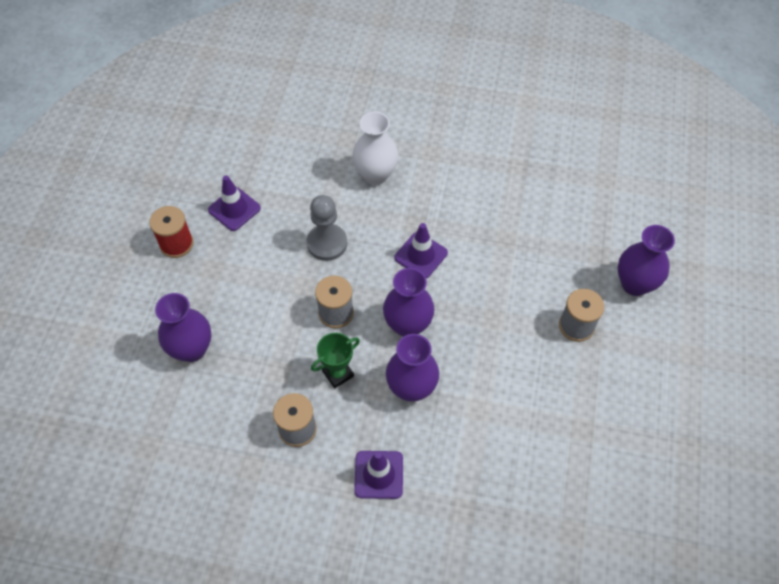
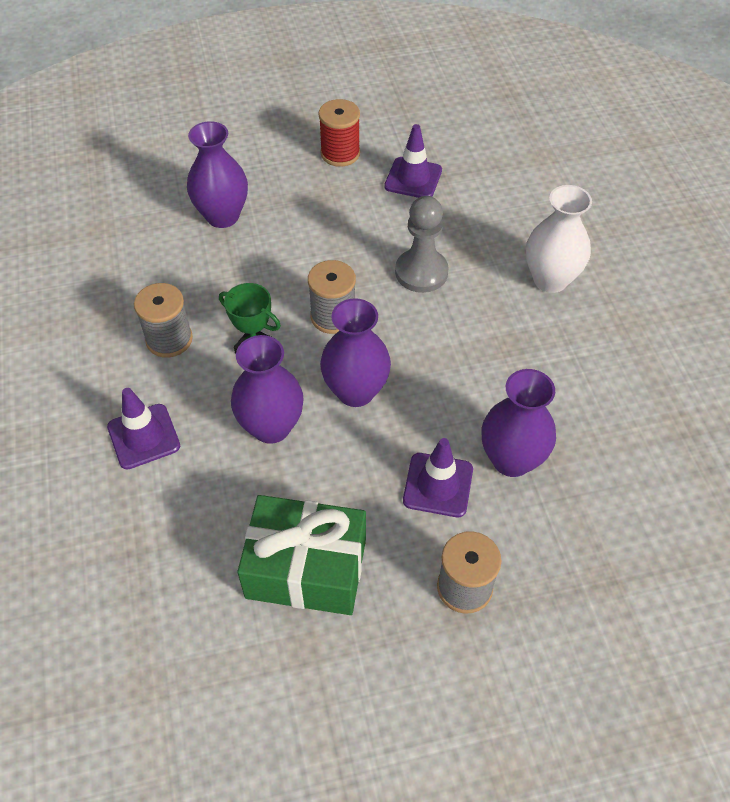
camera: 65 degrees right, 5 degrees down
purple traffic cone [394,223,448,278] -> purple traffic cone moved to [403,438,473,517]
purple vase [618,225,675,296] -> purple vase moved to [482,369,556,477]
none -> green gift [237,495,366,615]

